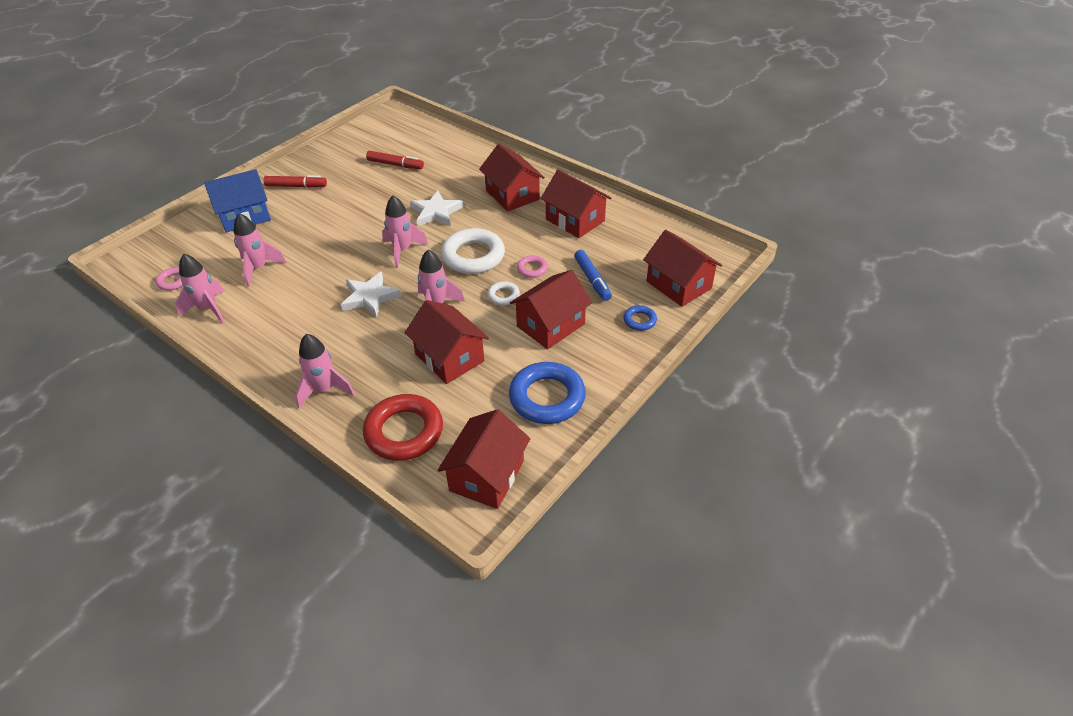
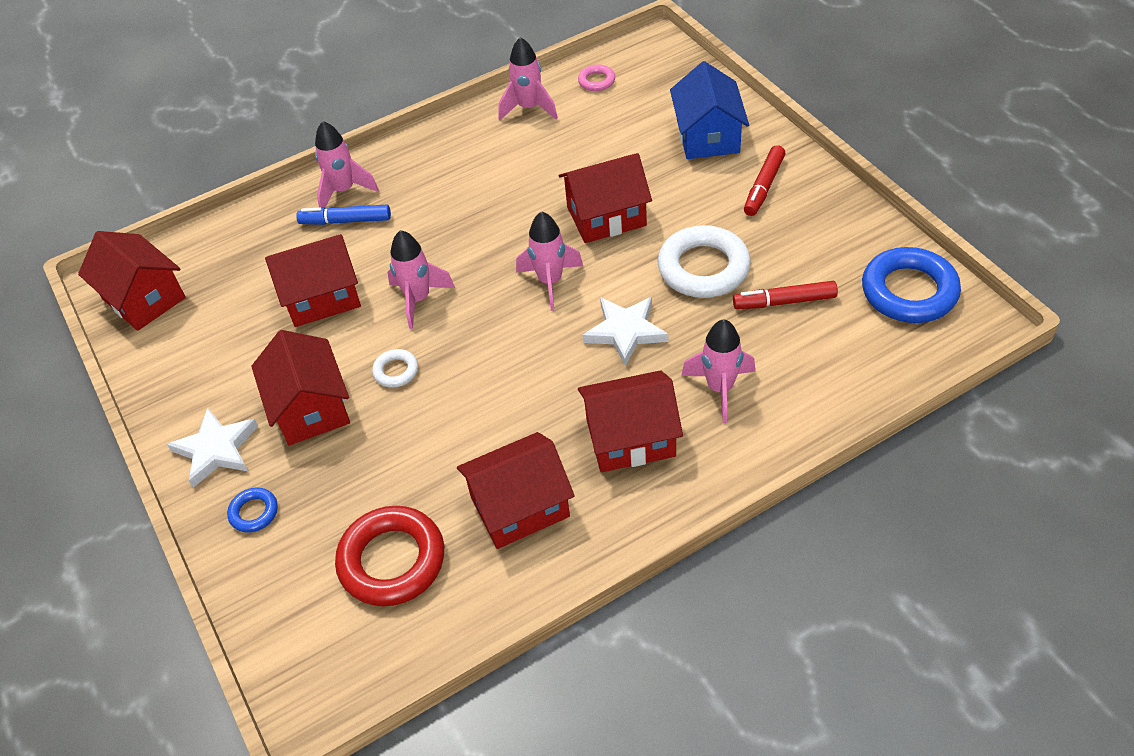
camera: 115 degrees right, 5 degrees up
pink rocket [234,213,286,287] -> pink rocket moved to [681,319,755,423]
white star [341,271,402,317] -> white star moved to [167,407,258,488]
red ring [363,394,443,461] -> red ring moved to [335,506,444,606]
red marker [366,151,424,169] -> red marker turned 45 degrees clockwise [733,281,838,309]
white ring [441,228,505,274] -> white ring moved to [657,225,751,298]
blue ring [509,362,586,424] -> blue ring moved to [862,247,961,323]
pink ring [517,255,548,278] -> none
blue marker [574,250,612,301] -> blue marker moved to [296,205,391,225]
red house [643,230,722,307] -> red house moved to [559,153,652,243]

